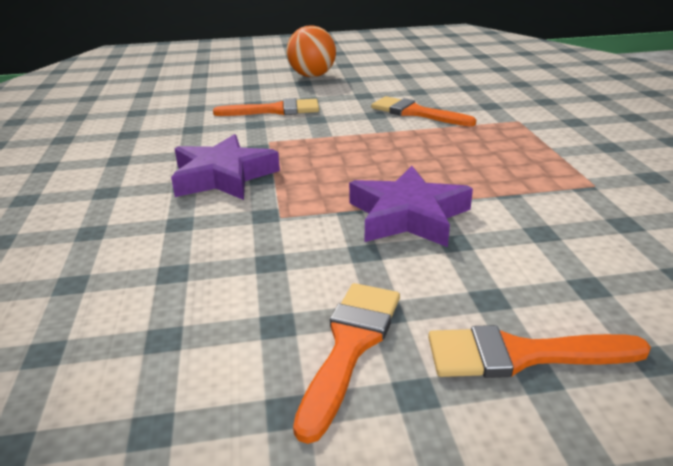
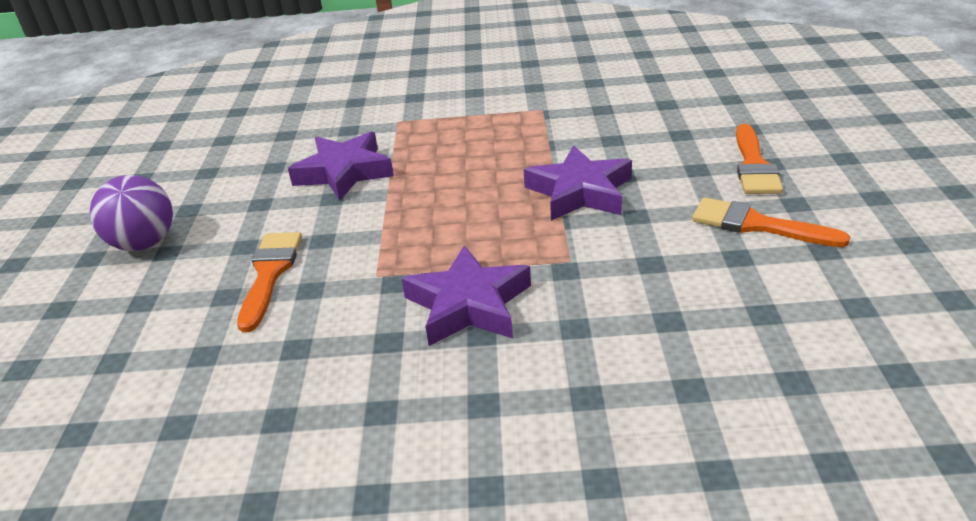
camera: 80 degrees left, 5 degrees up
orange ball [287,25,336,77] -> purple ball [90,175,173,251]
orange brush [371,96,476,126] -> purple star [288,132,394,201]

